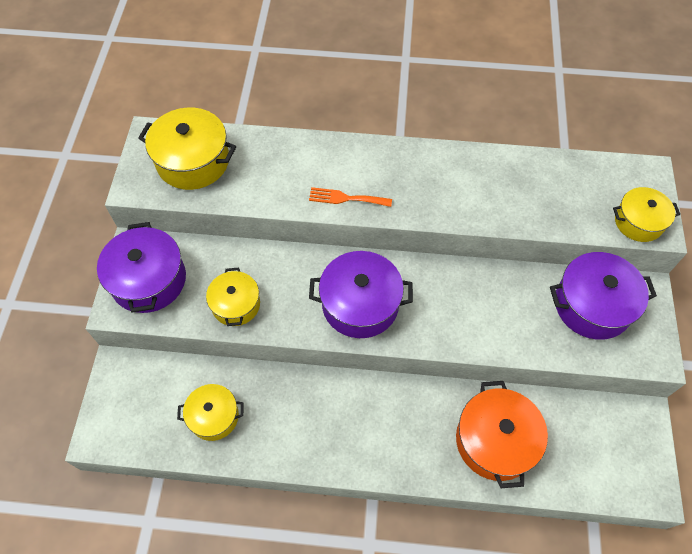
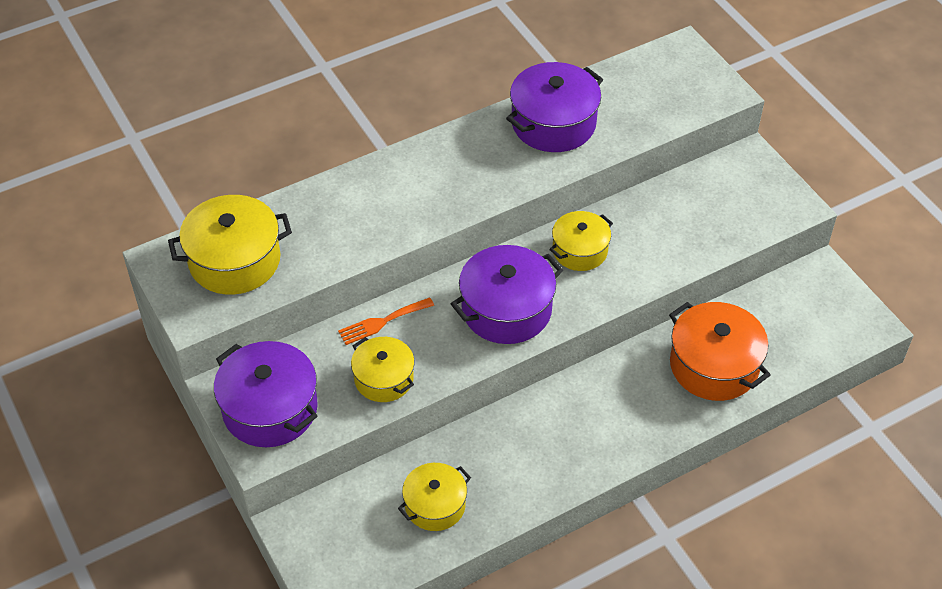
camera: 35 degrees left, 10 degrees down
orange fork [309,187,392,207] -> orange fork moved to [338,297,434,345]
purple pot [550,252,657,339] -> purple pot moved to [506,62,603,152]
yellow pot [613,187,680,242] -> yellow pot moved to [549,211,613,271]

